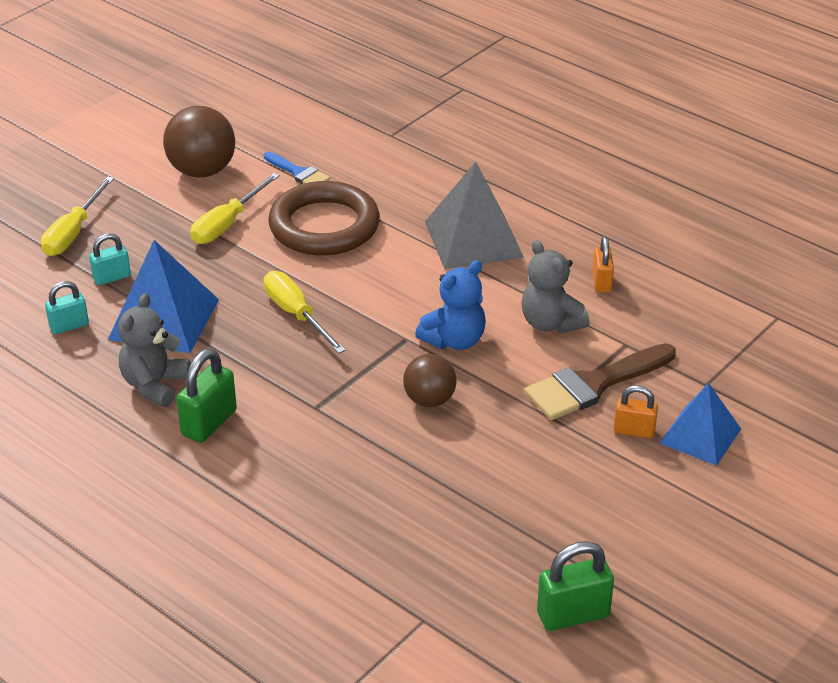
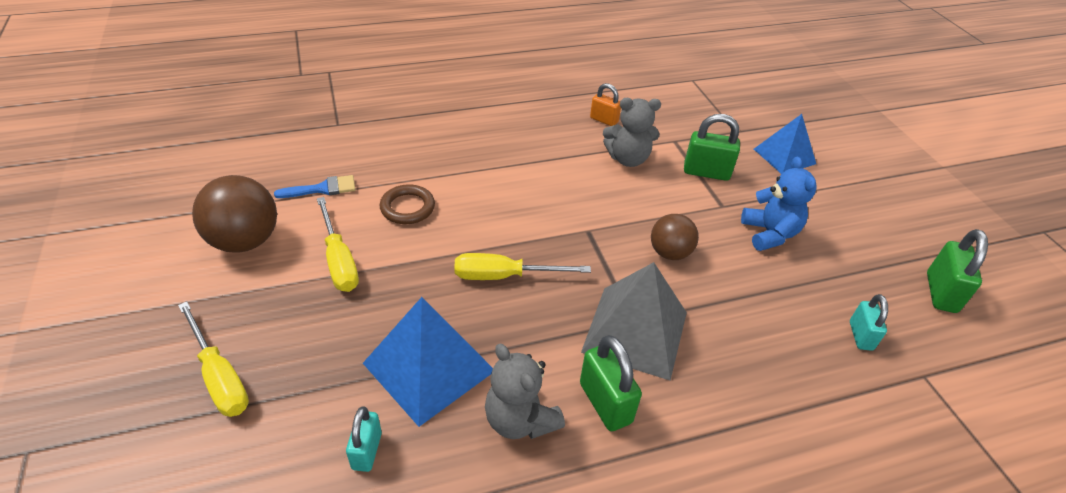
camera: 60 degrees left, 5 degrees up
turquoise padlock [89,233,131,285] -> turquoise padlock moved to [850,294,888,351]
brown ring [268,181,380,256] -> brown ring [380,184,435,224], size x0.52
blue teddy bear [415,260,486,350] -> blue teddy bear moved to [741,157,817,251]
grey pyramid [425,162,524,269] -> grey pyramid moved to [581,262,687,381]
brown brush [524,343,676,420] -> green padlock [684,114,740,181]
orange padlock [614,385,658,438] -> none

